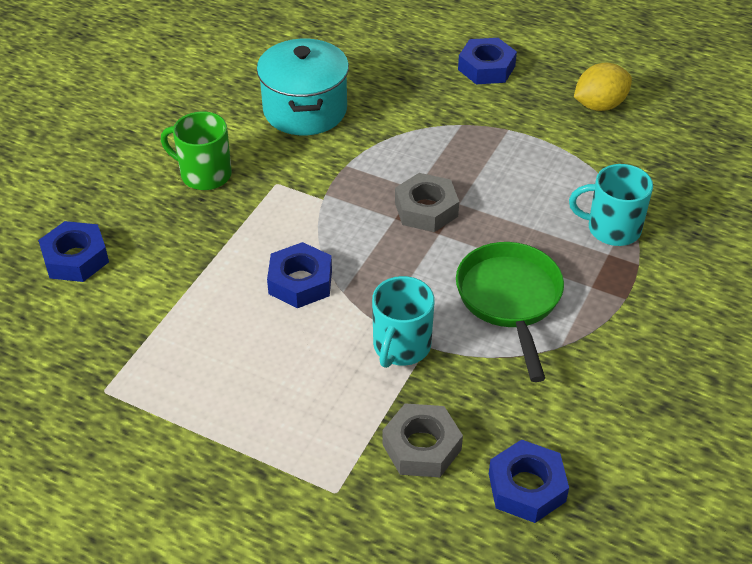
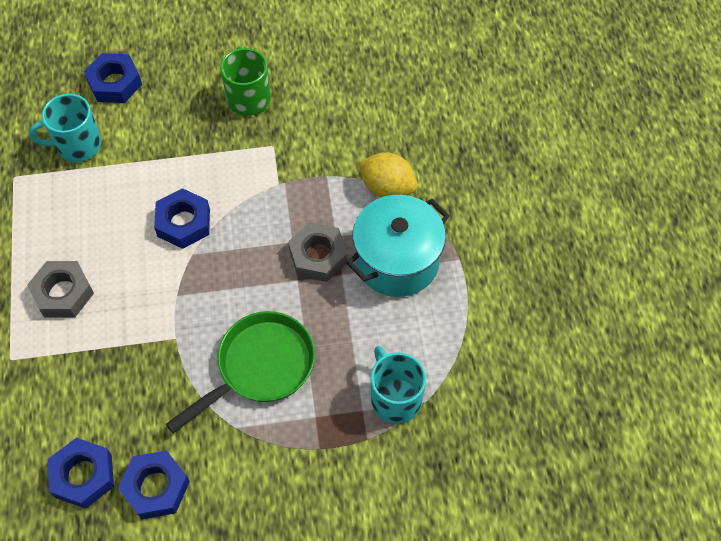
camera: 55 degrees right, 15 degrees up
turquoise pot [257,39,349,135] -> turquoise pot moved to [347,195,450,297]
turquoise mug [372,276,435,368] -> turquoise mug moved to [29,94,102,162]
grey nut [382,403,463,477] -> grey nut moved to [27,261,94,318]
blue nut [458,38,517,84] -> blue nut moved to [118,450,190,519]
yellow lemon [574,63,632,111] -> yellow lemon moved to [358,152,418,197]

